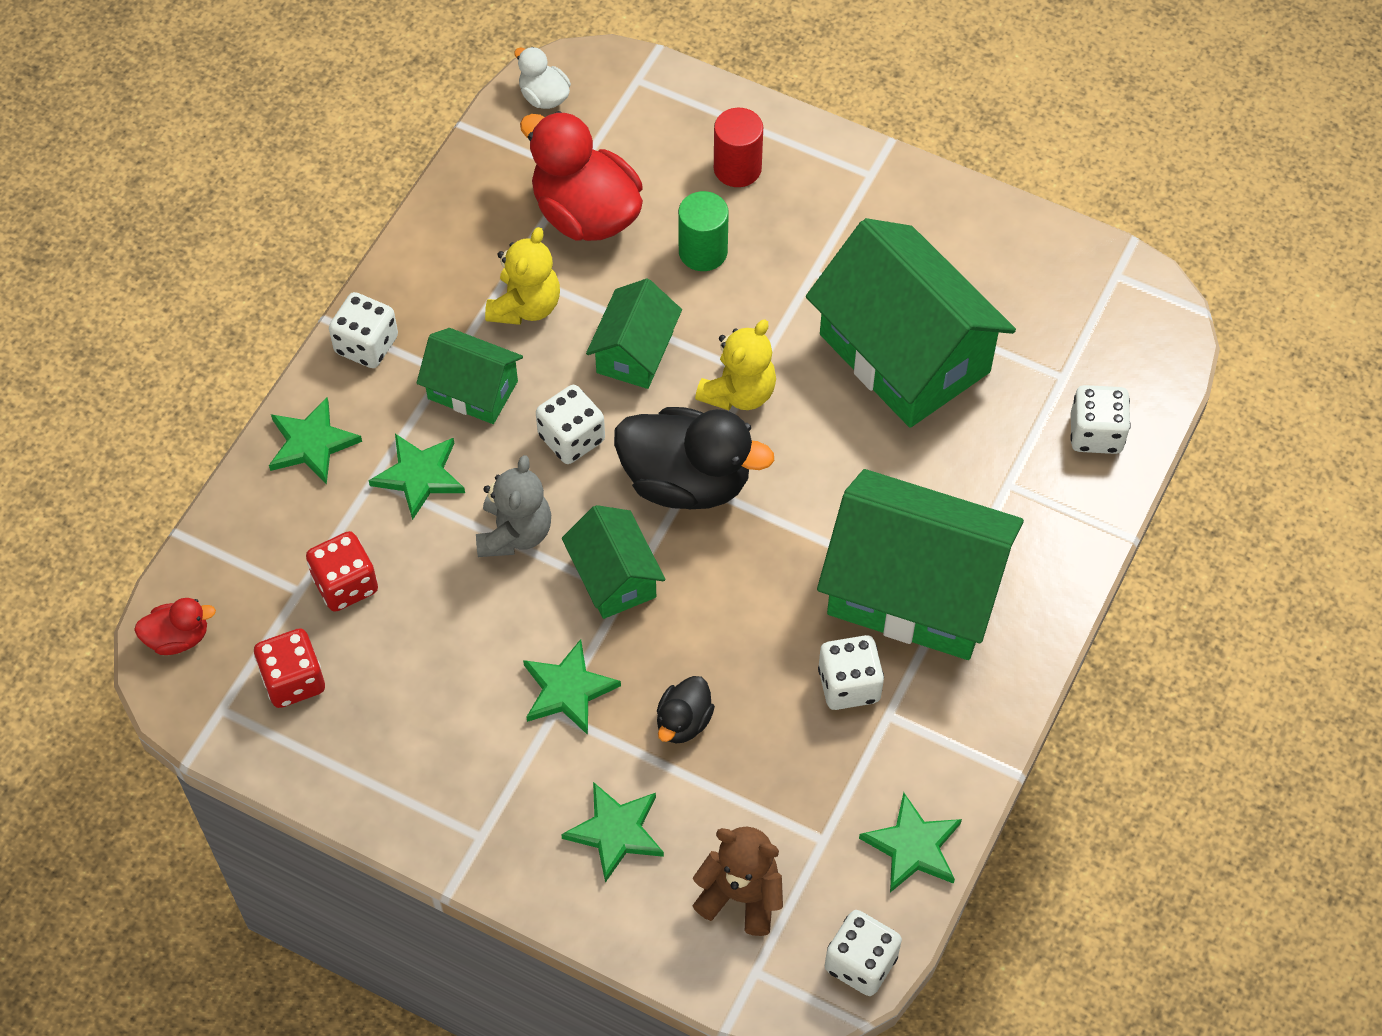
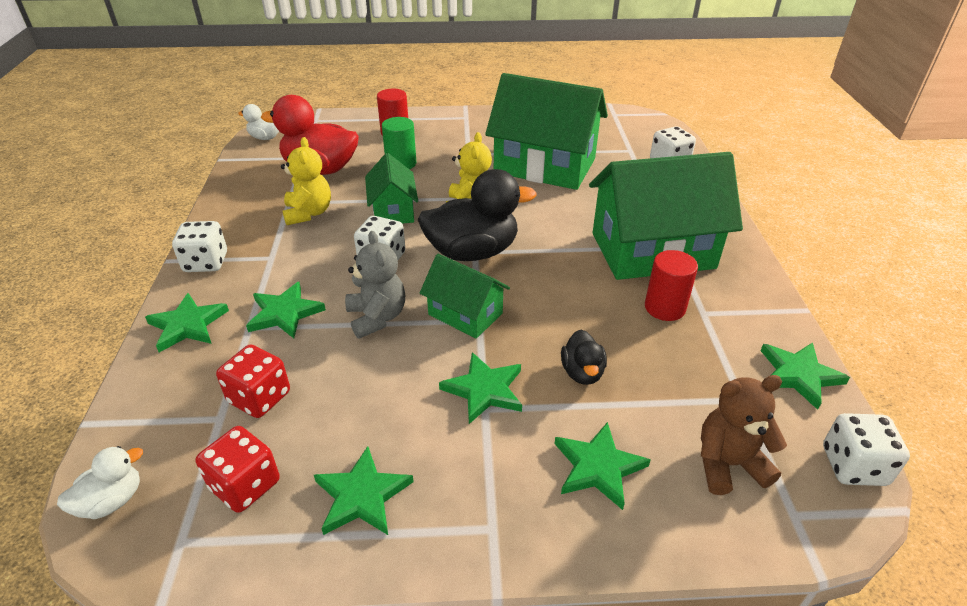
camera: 30 degrees left, 20 degrees down
red duck [134,598,216,655] -> white duck [57,446,143,519]
green house [417,328,523,424] -> none
white dice [818,635,884,710] -> red cylinder [645,250,698,321]
none -> green star [314,446,414,535]

